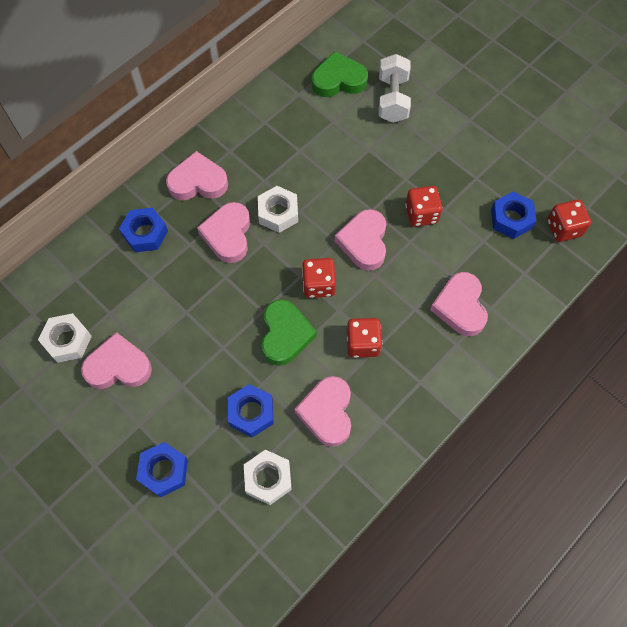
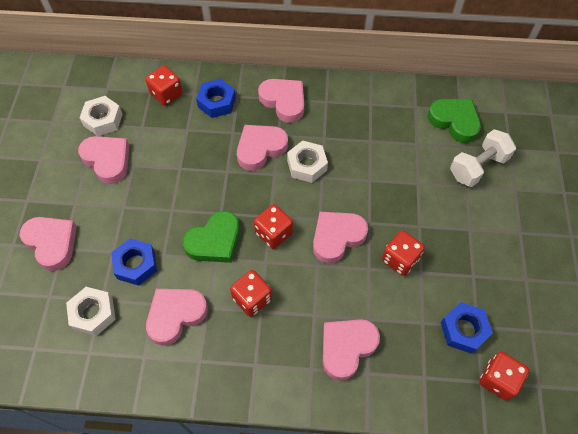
camera: 50 degrees right, 5 degrees down
blue nut [136,442,188,497] -> pink heart [19,217,77,271]
none -> red dice [145,66,183,106]

